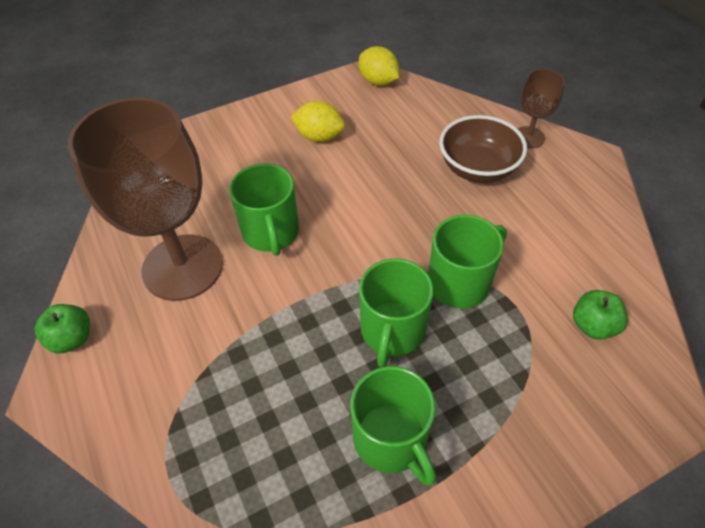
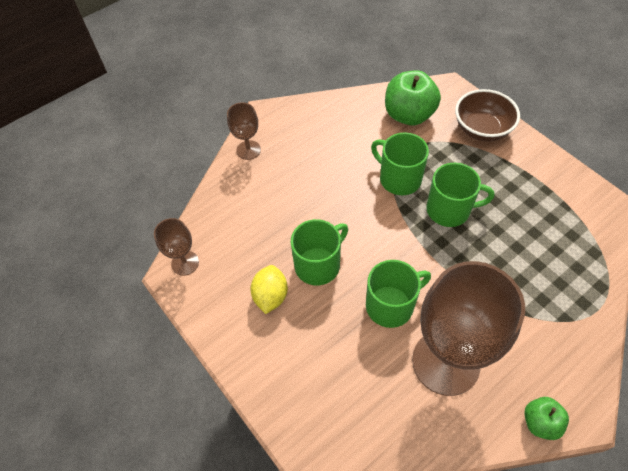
camera: 100 degrees left, 5 degrees up
green mug [350,366,436,486] -> green mug moved to [291,219,348,286]
yellow lemon [359,46,399,86] -> brown goblet [154,218,199,276]
brown bowl [439,115,527,183] -> brown bowl moved to [455,89,520,141]
green apple [573,290,628,340] -> green apple [385,70,441,125], size x1.84

